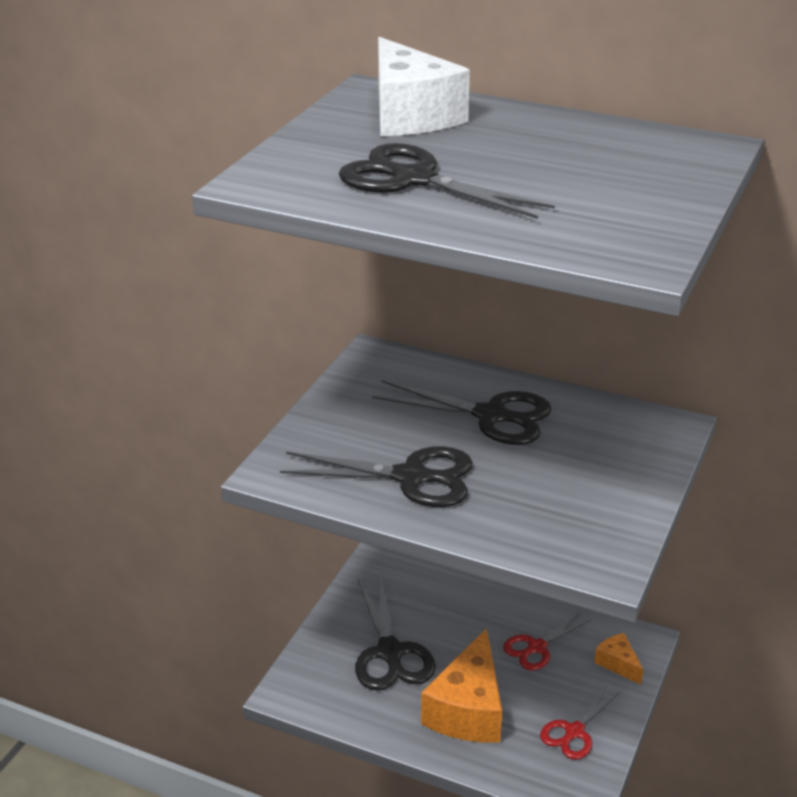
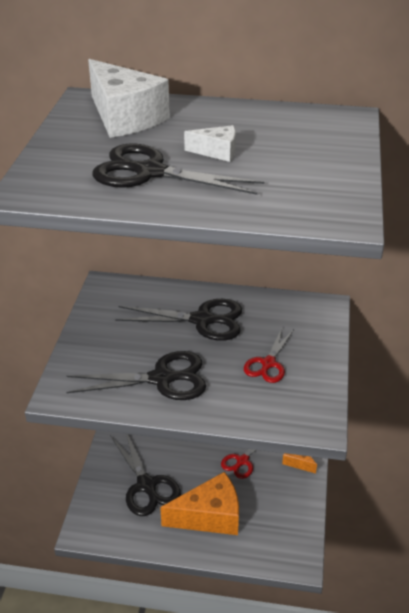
camera: 15 degrees left, 5 degrees up
orange cheese [421,628,502,743] -> orange cheese turned 105 degrees counterclockwise [160,472,239,535]
red scissors [540,685,621,760] -> red scissors moved to [244,328,293,383]
none -> white cheese [184,125,236,162]

